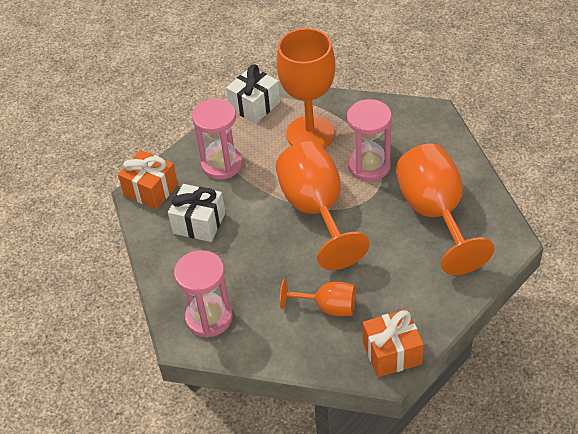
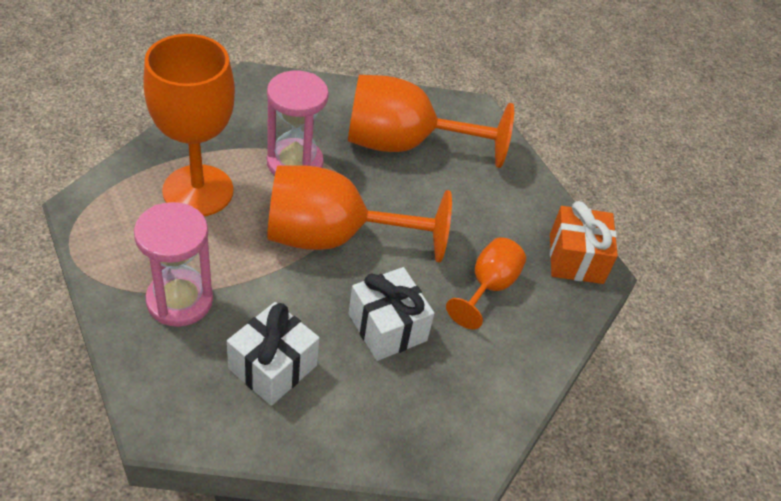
camera: 80 degrees left, 0 degrees up
orange gift [118,150,178,210] -> none
pink hourglass [174,250,233,338] -> none
white gift [226,64,280,124] -> white gift moved to [348,267,435,361]

